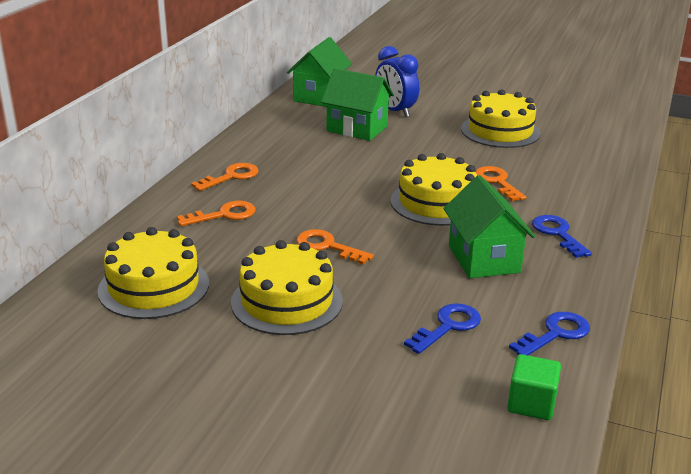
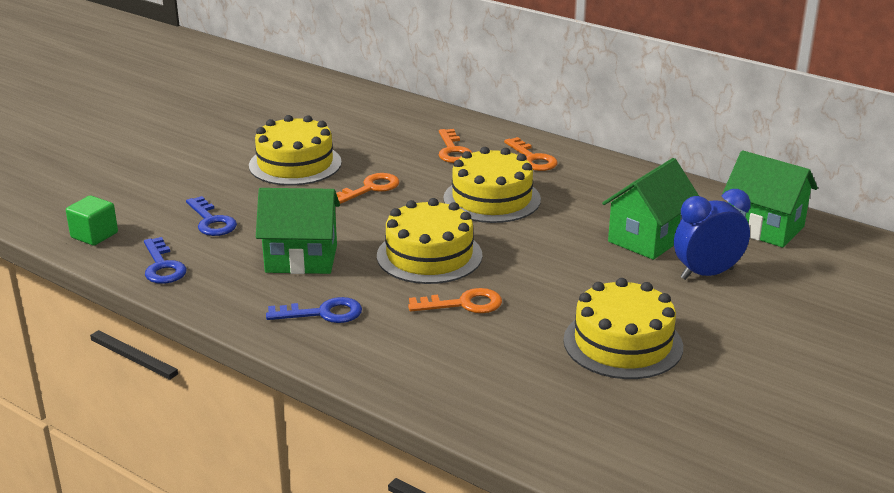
camera: 105 degrees right, 0 degrees up
yellow cake [97,227,209,319] -> yellow cake moved to [443,147,541,223]

